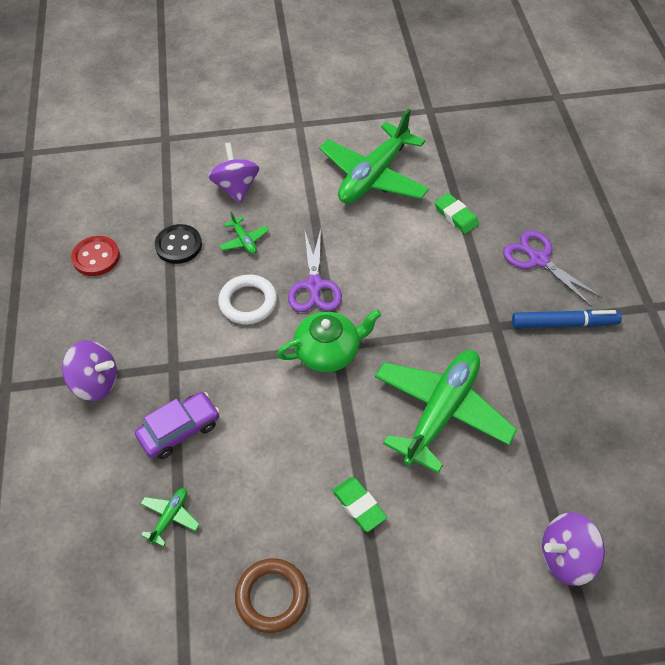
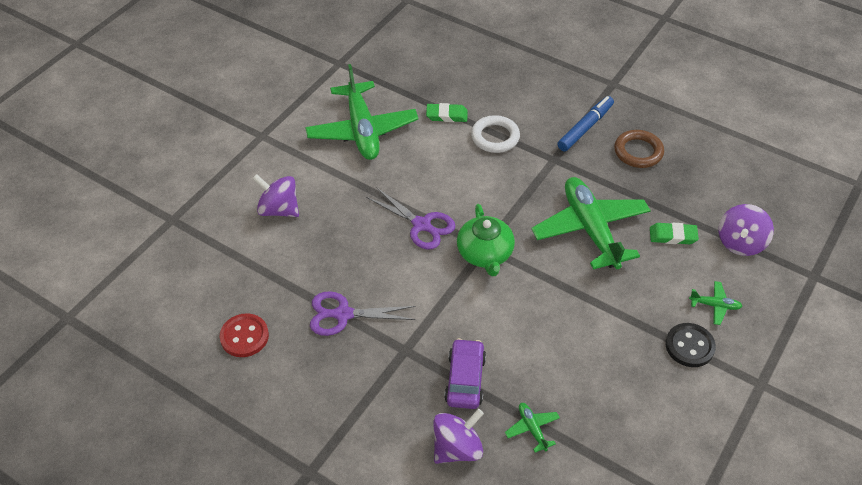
camera: 50 degrees left, 5 degrees down
purple spinning top [62,340,117,401] -> purple spinning top moved to [433,409,484,464]
black button [155,224,202,264] -> black button moved to [666,323,716,367]
white ring [218,274,277,324] -> white ring moved to [471,115,520,153]
green plane [219,211,269,254] -> green plane moved to [689,281,742,325]
brown ring [235,558,309,633] -> brown ring moved to [614,130,664,168]
green teapot [277,309,381,372] -> green teapot turned 150 degrees clockwise [457,204,515,277]
green eraser [332,477,387,532] -> green eraser moved to [650,223,699,244]
purple scissors [503,230,602,306] -> purple scissors moved to [310,291,416,336]

